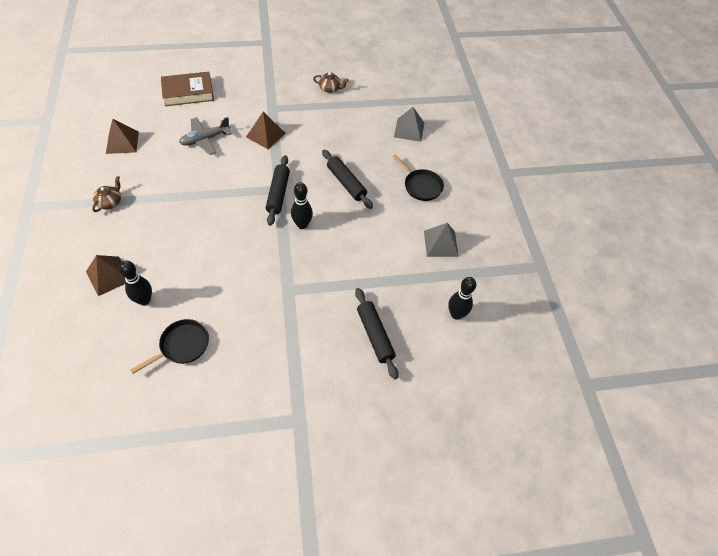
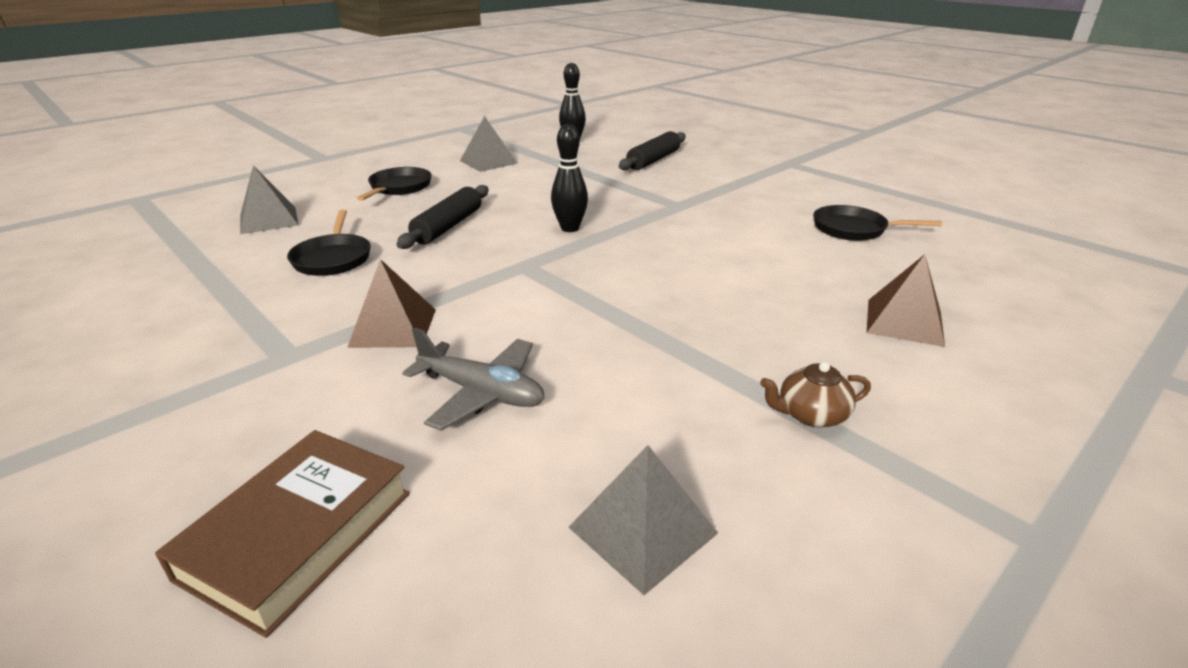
camera: 120 degrees left, 25 degrees down
brown pyramid [106,119,139,154] -> grey pyramid [568,445,718,595]
black bowling pin [119,260,152,306] -> none
brown book [161,72,214,106] -> brown book turned 75 degrees clockwise [155,430,410,638]
black rolling pin [266,155,290,226] -> none
brown teapot [313,72,348,93] -> none
none -> black pan [287,210,371,276]

